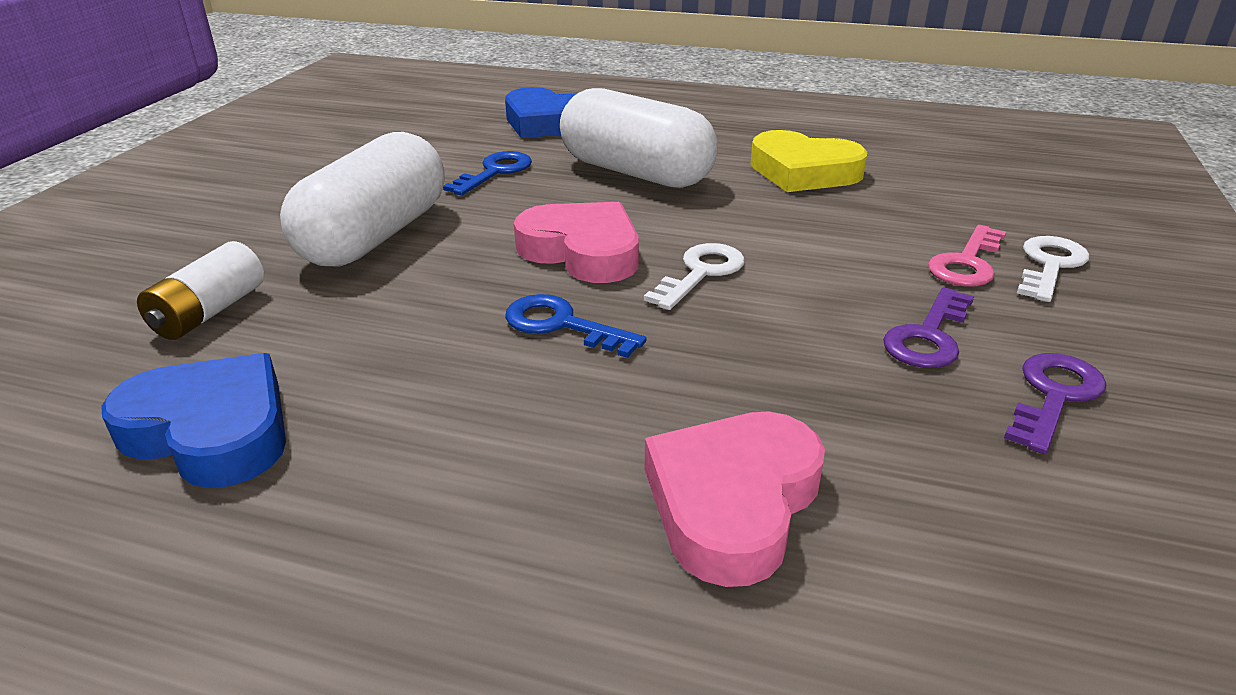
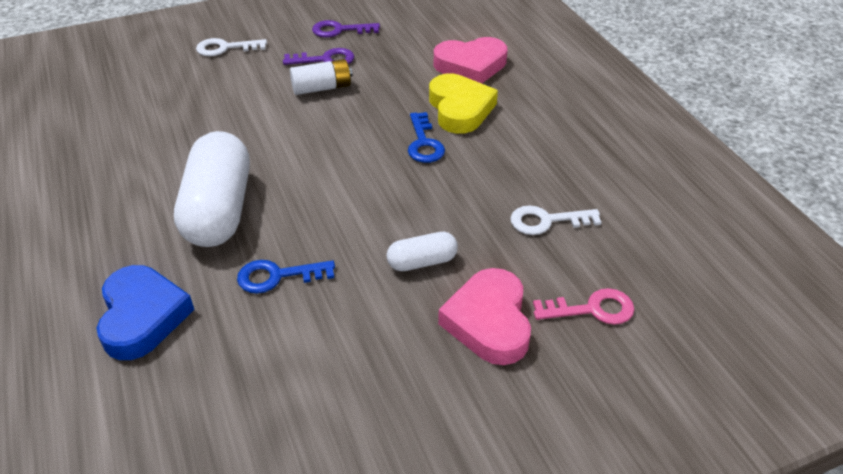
camera: 130 degrees left, 10 degrees up
blue heart [101,353,286,488] -> none
white battery [137,241,264,340] -> white battery moved to [290,59,353,95]
white capsule [280,132,445,266] -> white capsule [387,232,458,271], size x0.48
pink heart [514,202,639,283] -> pink heart moved to [438,268,531,365]
white key [644,243,745,310] -> white key moved to [510,205,602,235]
yellow heart [751,130,867,192] -> yellow heart moved to [429,73,498,134]
pink key [928,225,1006,286] -> pink key moved to [533,288,635,325]

